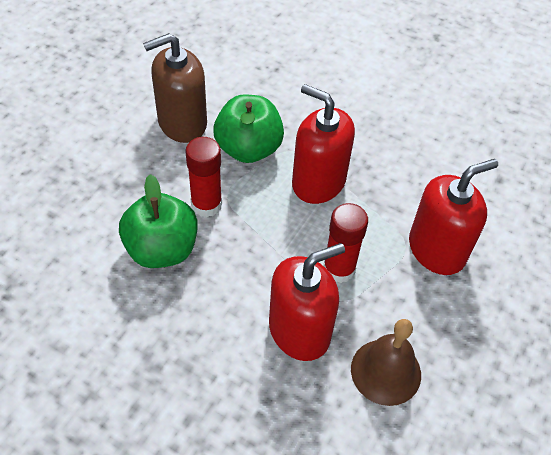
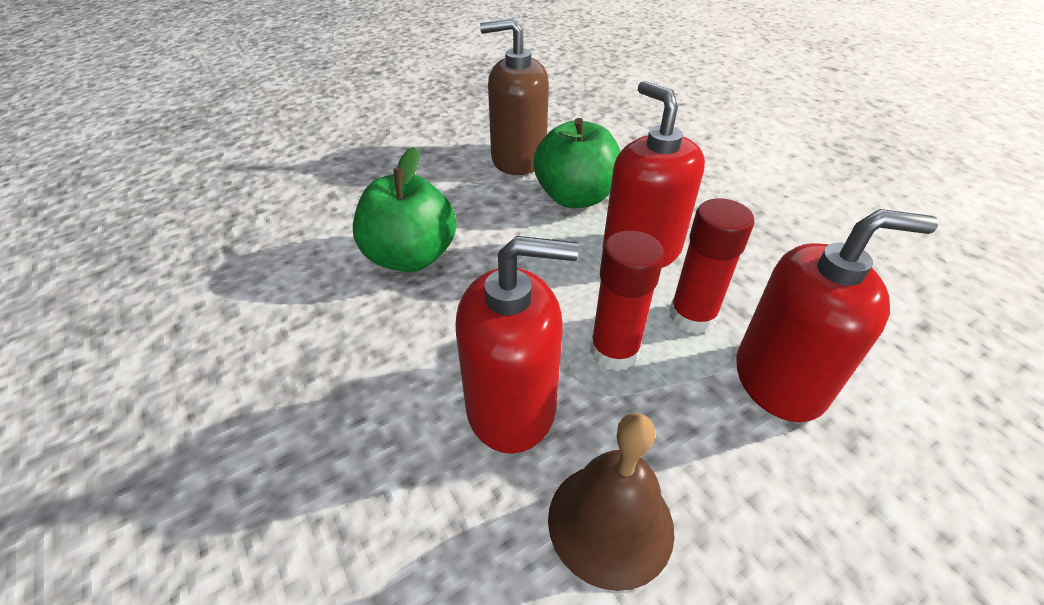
camera: 30 degrees right, 10 degrees down
red glue stick [185,137,222,217] -> red glue stick moved to [669,199,754,334]

